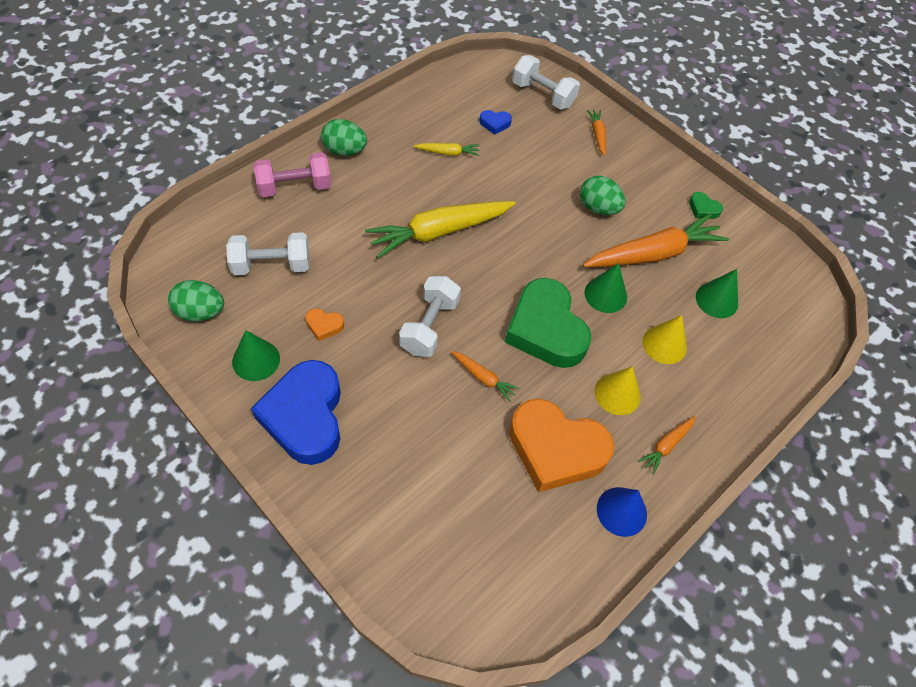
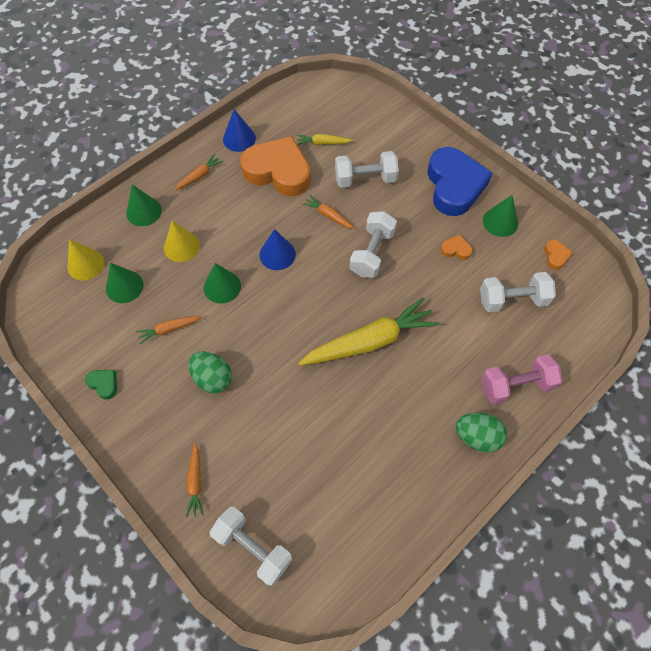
camera: 175 degrees left, 5 degrees up
green egg [168,280,224,321] -> orange heart [544,240,573,270]
yellow carrot [414,143,479,156] -> yellow carrot moved to [297,134,353,145]
blue heart [479,110,512,135] -> none
green heart [505,278,591,368] -> blue cone [260,229,296,270]
orange carrot [583,213,729,267] -> orange carrot [136,315,202,344], size x0.46
yellow cone [595,366,641,415] -> yellow cone moved to [67,239,104,281]
none -> green cone [126,184,162,226]
none -> white dumbbell [335,151,399,188]

